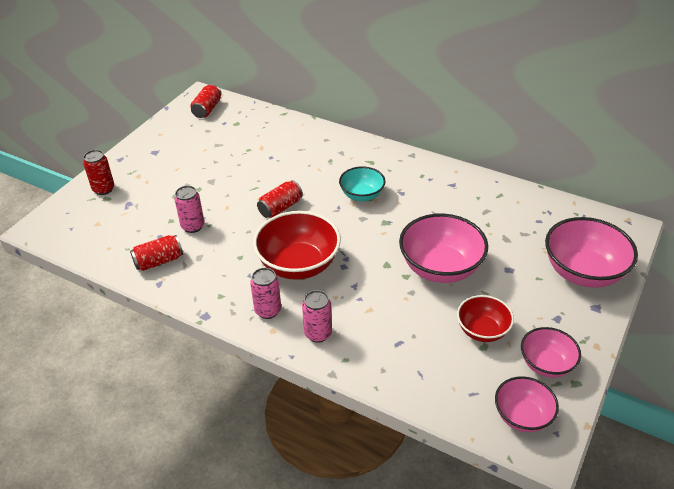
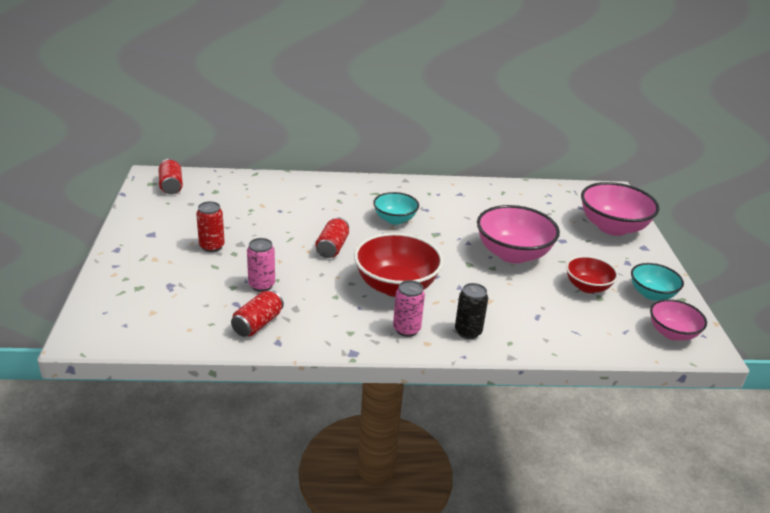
camera: 35 degrees left, 10 degrees down
red can [83,150,114,195] -> red can moved to [196,201,225,252]
pink can [302,290,332,343] -> black can [455,283,488,339]
pink bowl [521,327,581,378] -> turquoise bowl [631,263,684,301]

